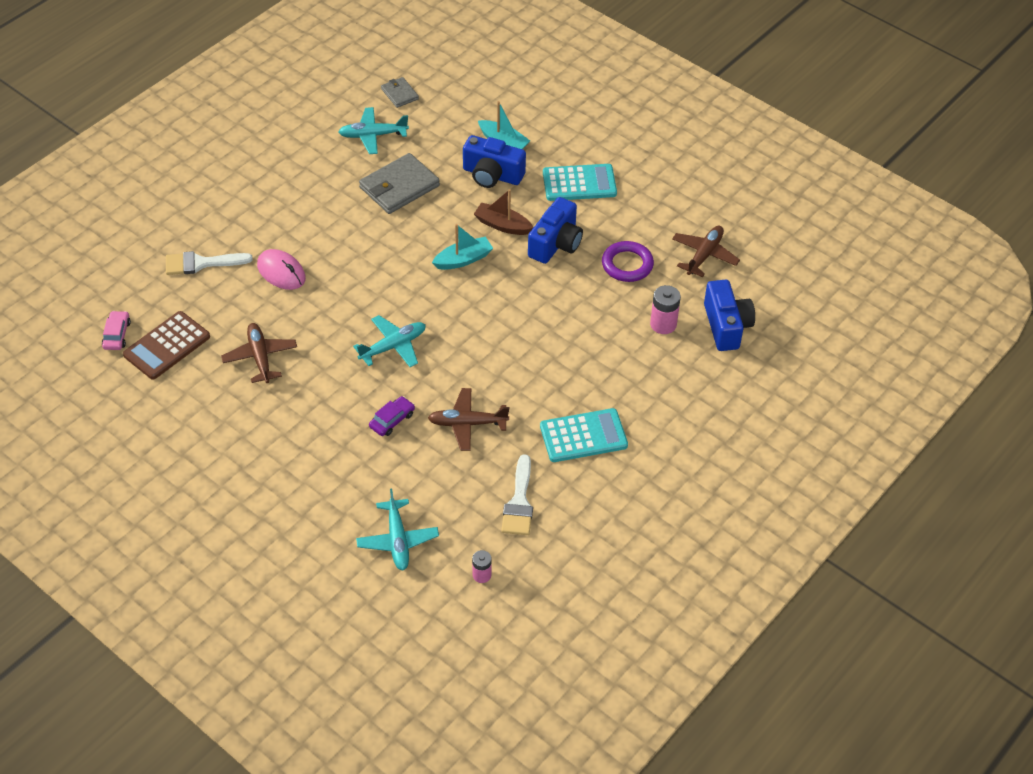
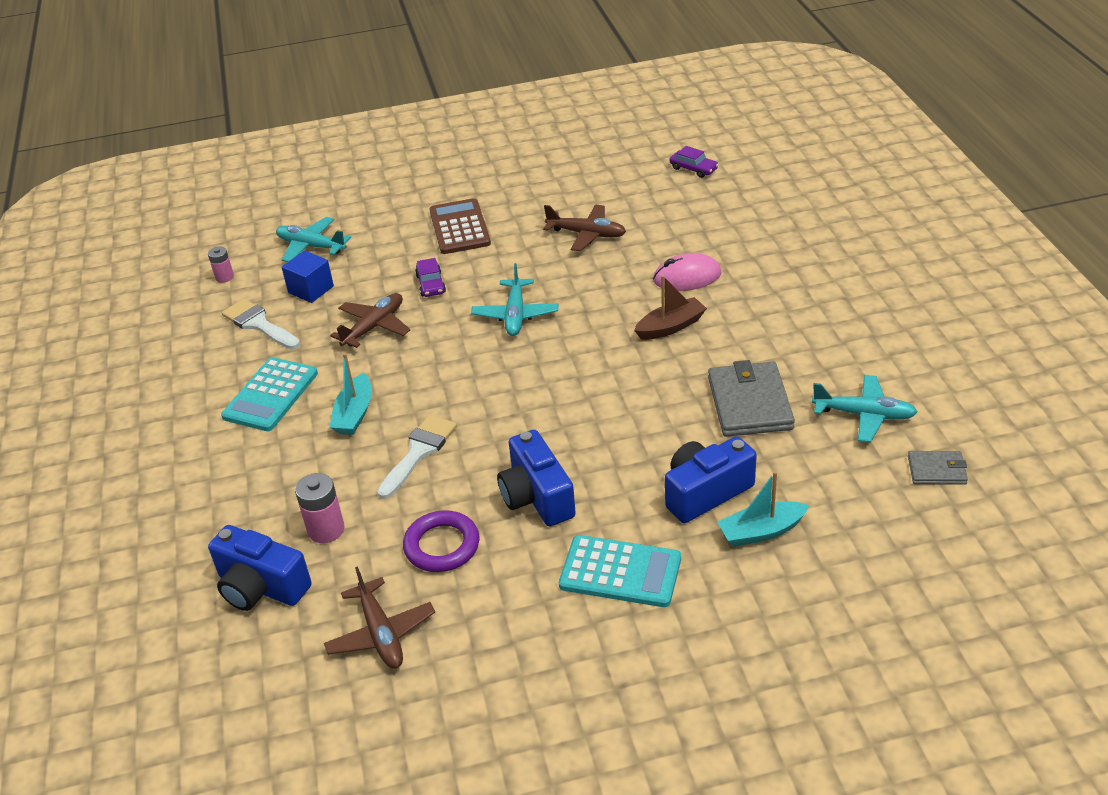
camera: 130 degrees right, 10 degrees down
pink car [102,311,131,350] -> purple car [669,146,719,178]
brown calculator [123,311,210,380] -> brown calculator moved to [429,198,491,254]
white brush [166,251,253,275] -> white brush moved to [377,415,457,499]
turquoise plane [339,107,409,154] -> turquoise plane turned 75 degrees clockwise [812,375,917,443]
turquoise boat [432,224,493,270] -> turquoise boat moved to [329,353,371,435]
brown boat [474,189,534,235] -> brown boat moved to [634,275,707,340]
turquoise calculator [543,164,617,201] -> turquoise calculator turned 105 degrees counterclockwise [559,535,681,607]
none -> blue cube [282,250,334,303]

